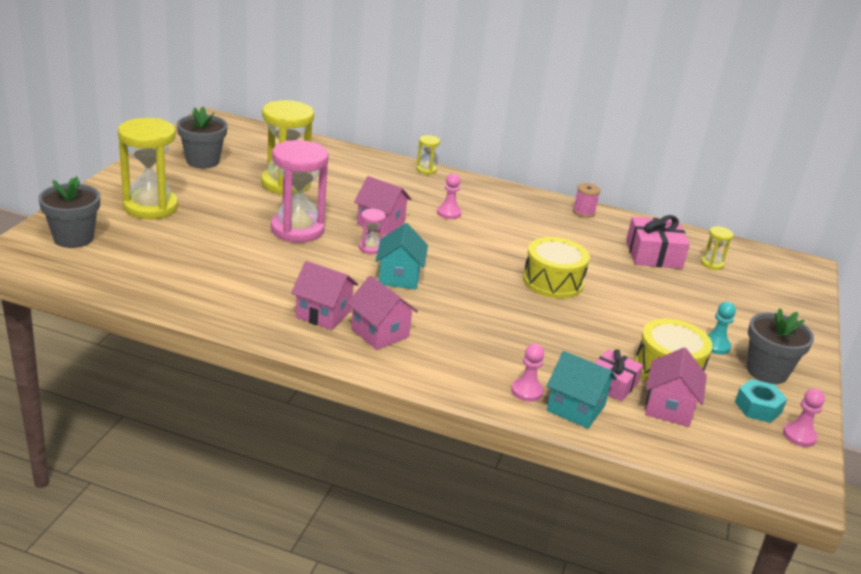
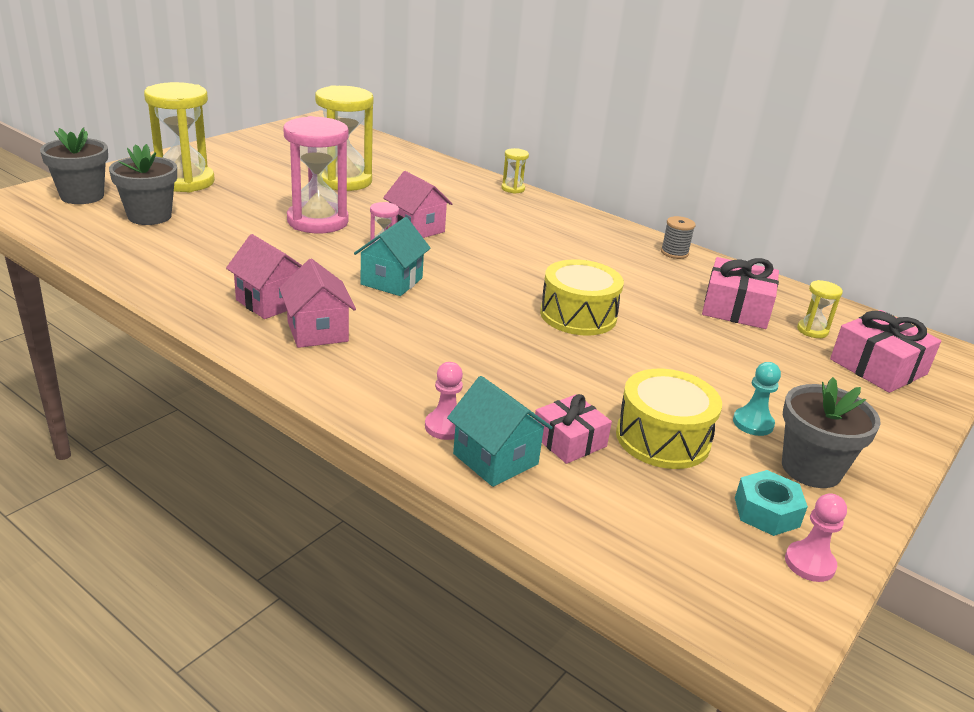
camera: 20 degrees right, 0 degrees up
grey flower pot [177,106,227,169] -> grey flower pot moved to [109,144,177,225]
pink pawn [437,173,462,219] -> none
pink spool [573,183,600,218] -> grey spool [661,216,696,259]
pink house [645,347,707,427] -> none
none -> pink gift [830,310,941,393]

